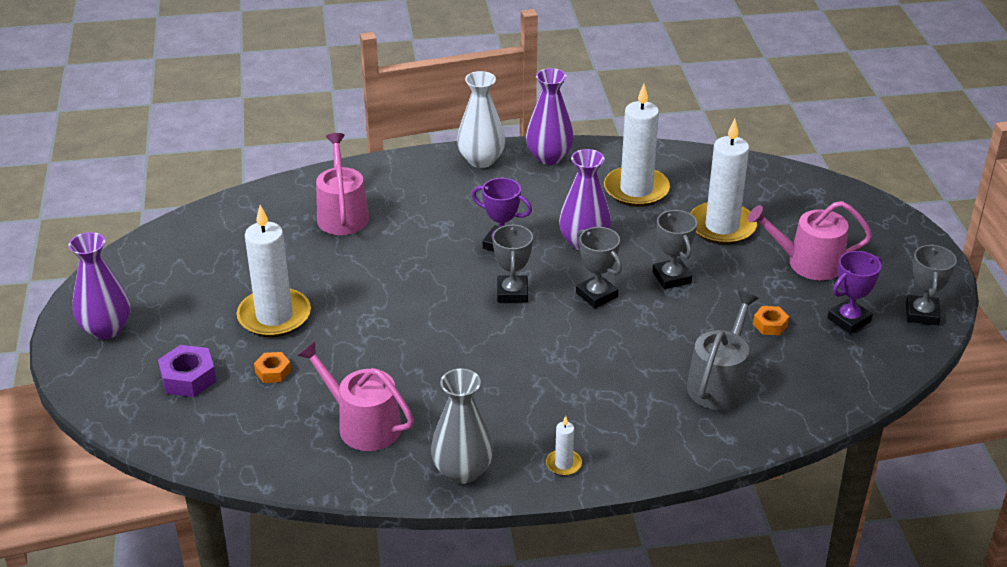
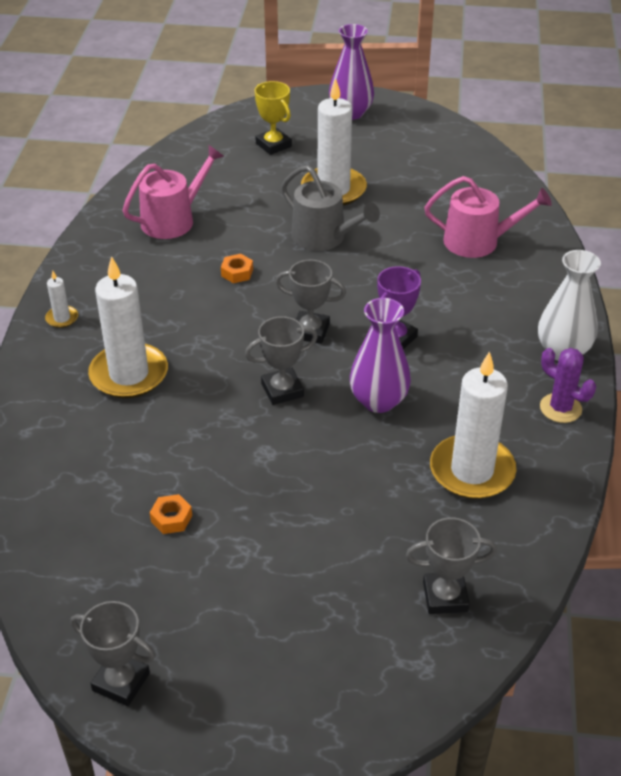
camera: 105 degrees right, 5 degrees up
purple nut [158,345,217,397] -> yellow trophy [255,81,292,155]
orange nut [254,352,291,383] -> orange nut moved to [221,254,253,283]
grey vase [431,368,493,484] -> none
purple vase [526,68,574,165] -> purple cactus [540,348,596,423]
grey trophy [652,210,697,289] -> grey trophy moved to [406,517,497,614]
grey watering can [687,291,759,410] -> grey watering can moved to [281,165,380,251]
white candle [690,119,757,245] -> white candle moved to [88,256,168,398]
pink watering can [748,201,872,281] -> none
purple trophy [827,251,882,334] -> none

